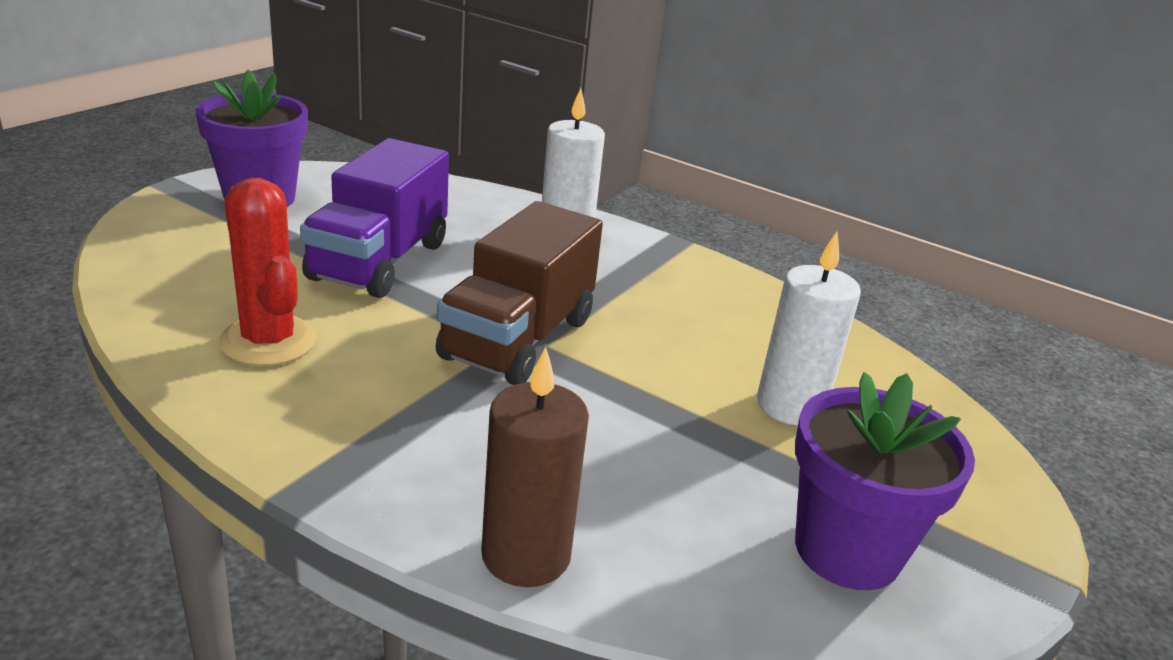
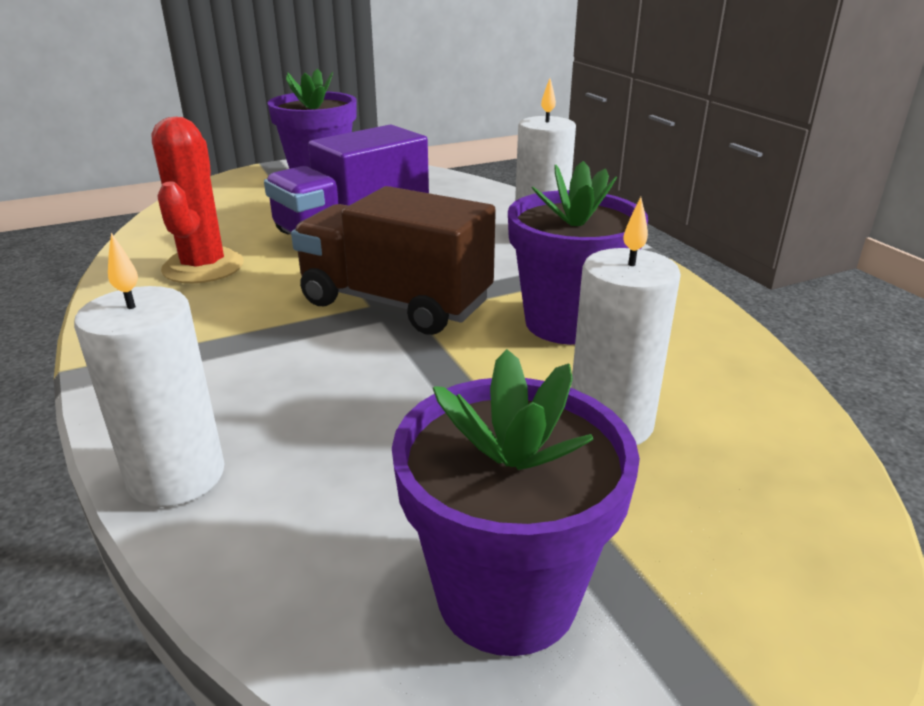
camera: 35 degrees right, 0 degrees up
brown truck [436,201,603,385] -> brown truck turned 60 degrees clockwise [291,186,496,335]
brown candle [481,347,589,587] -> white candle [74,233,225,507]
none -> purple flower pot [508,161,648,345]

